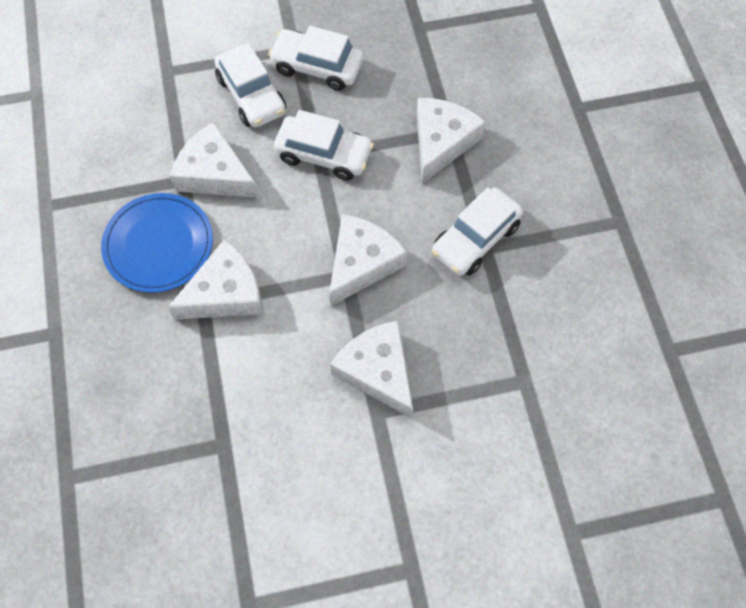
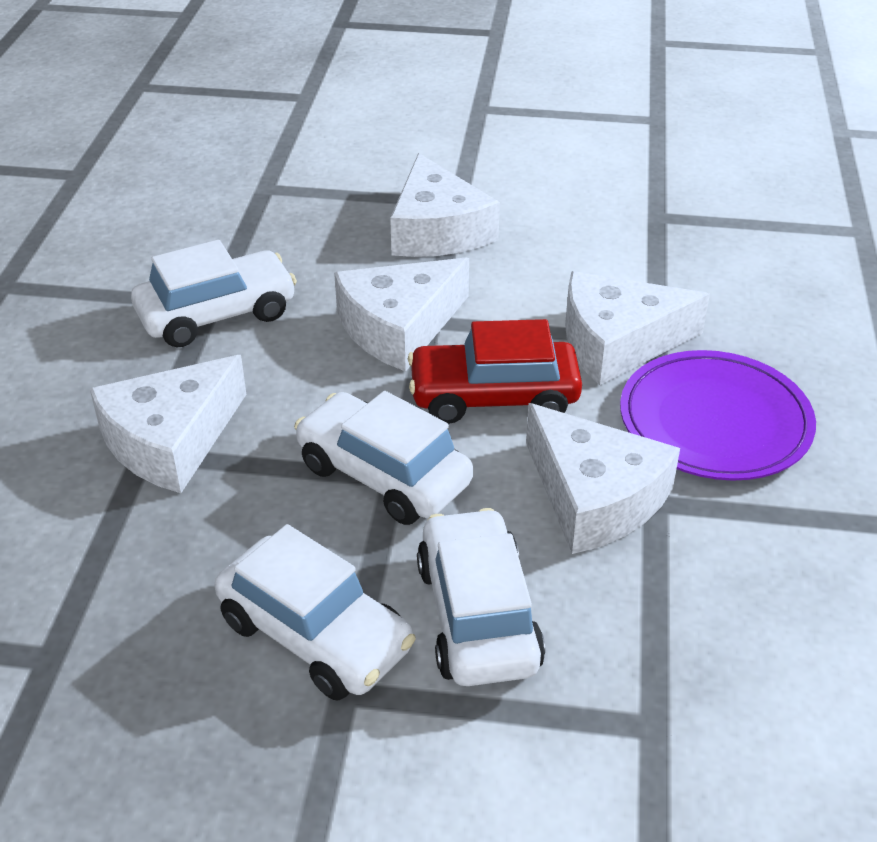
camera: 160 degrees left, 25 degrees down
blue plate [101,193,213,293] -> purple plate [620,350,816,481]
none -> red car [408,319,582,424]

